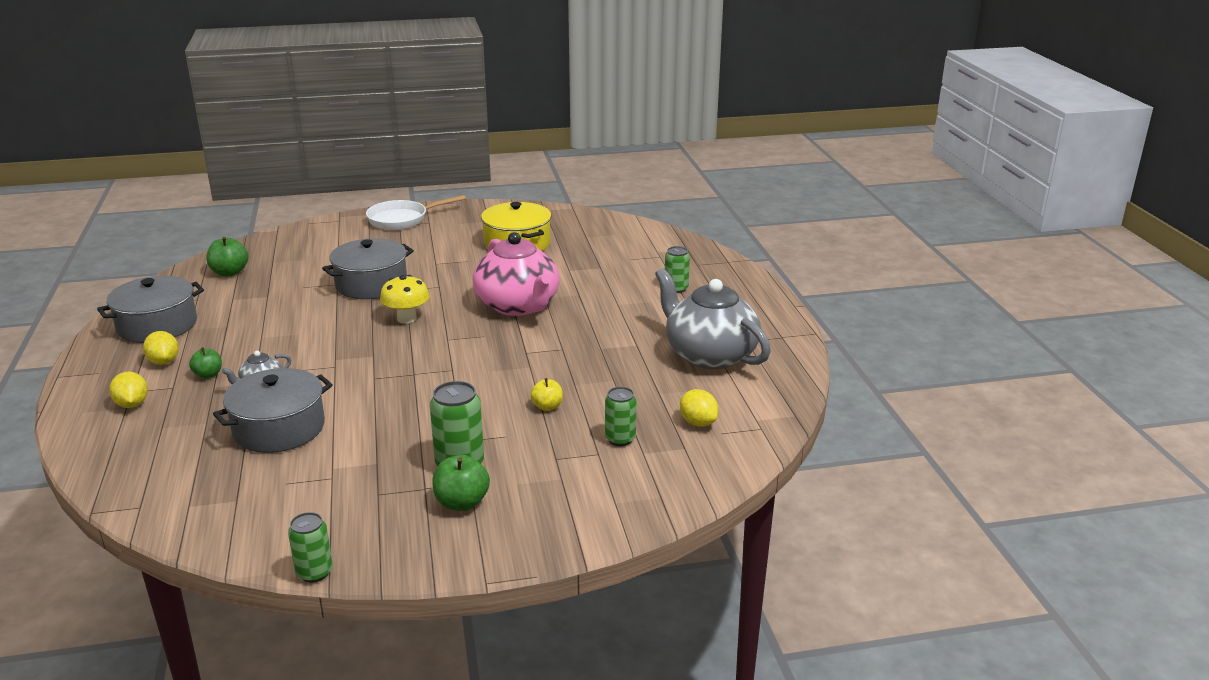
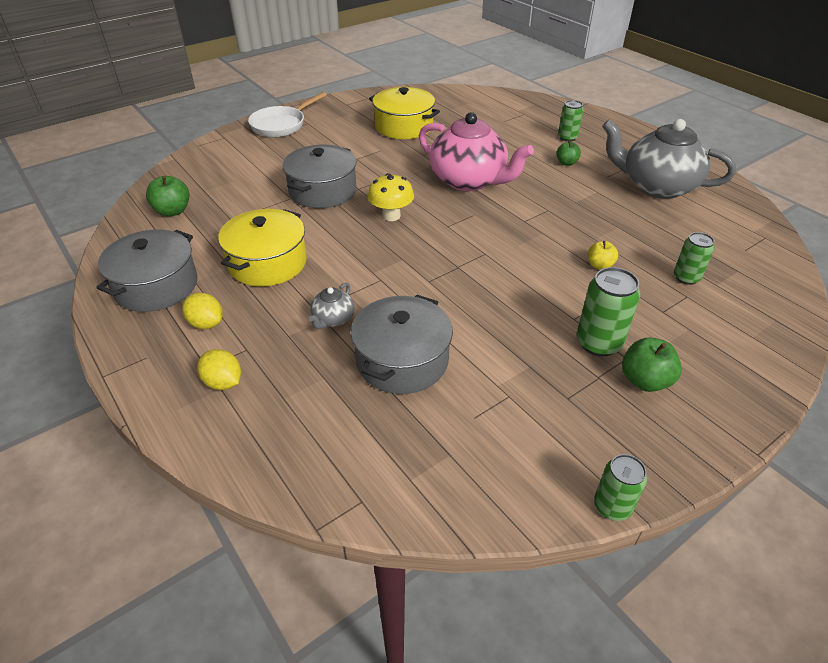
camera: 25 degrees left, 15 degrees up
green apple [189,347,222,379] -> green apple moved to [556,141,581,166]
yellow lemon [680,389,719,427] -> none
none -> yellow pot [218,209,307,286]

